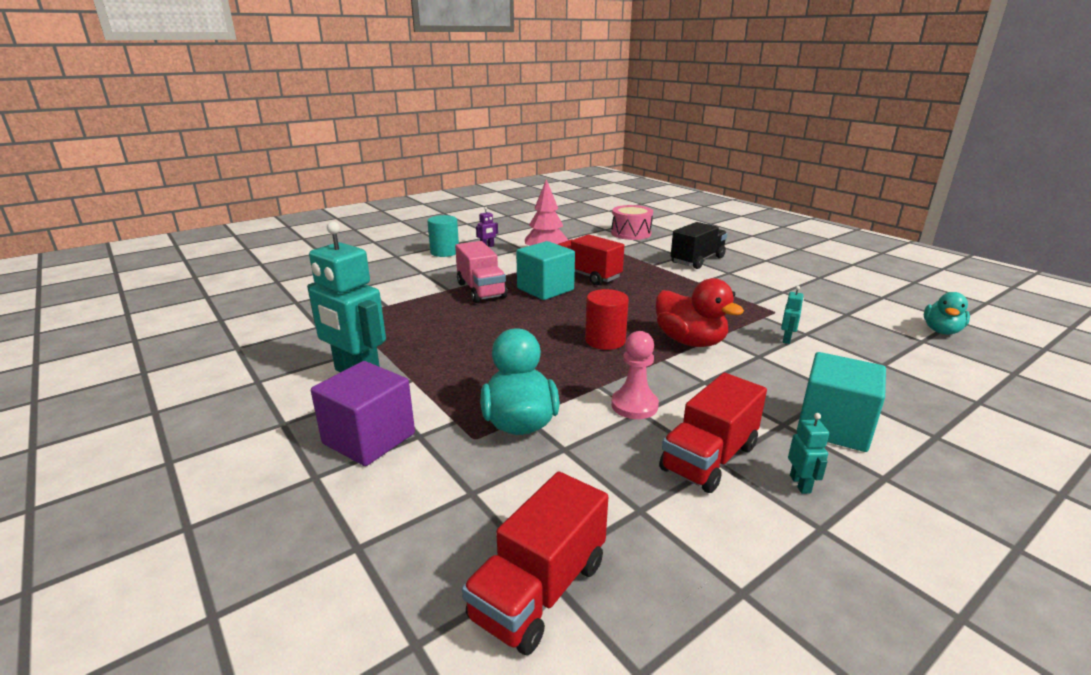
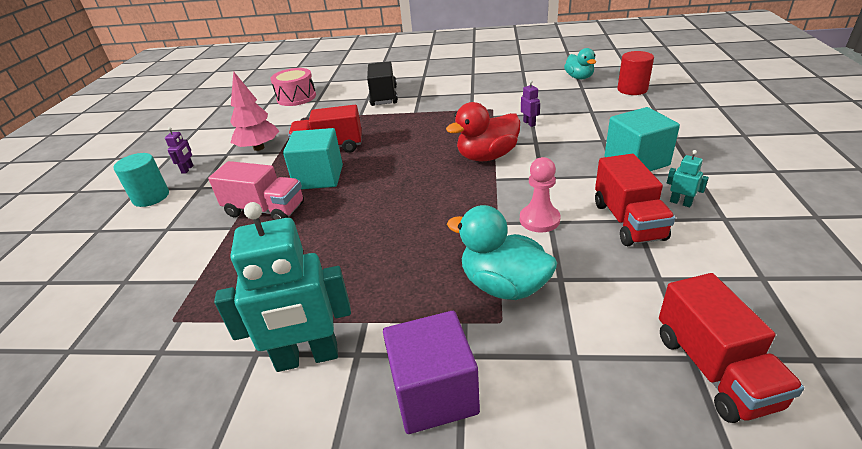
camera: 45 degrees left, 10 degrees up
red cylinder [585,289,629,350] -> red cylinder moved to [617,51,654,95]
red duck [656,278,744,347] -> red duck turned 150 degrees clockwise [446,102,520,161]
turquoise robot [781,286,804,344] -> purple robot [521,80,540,127]

